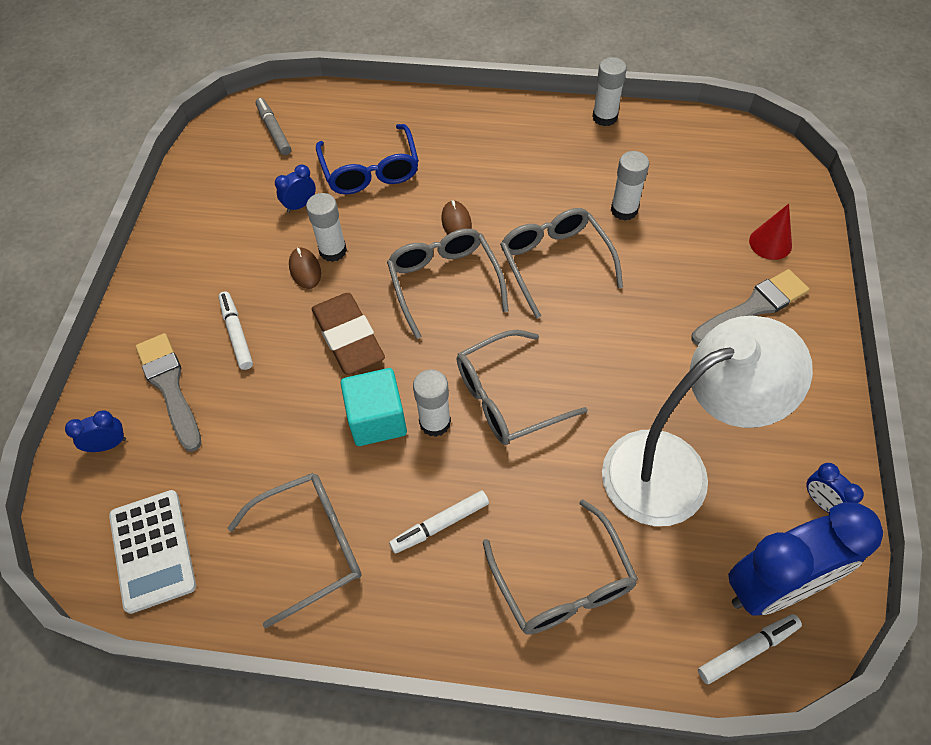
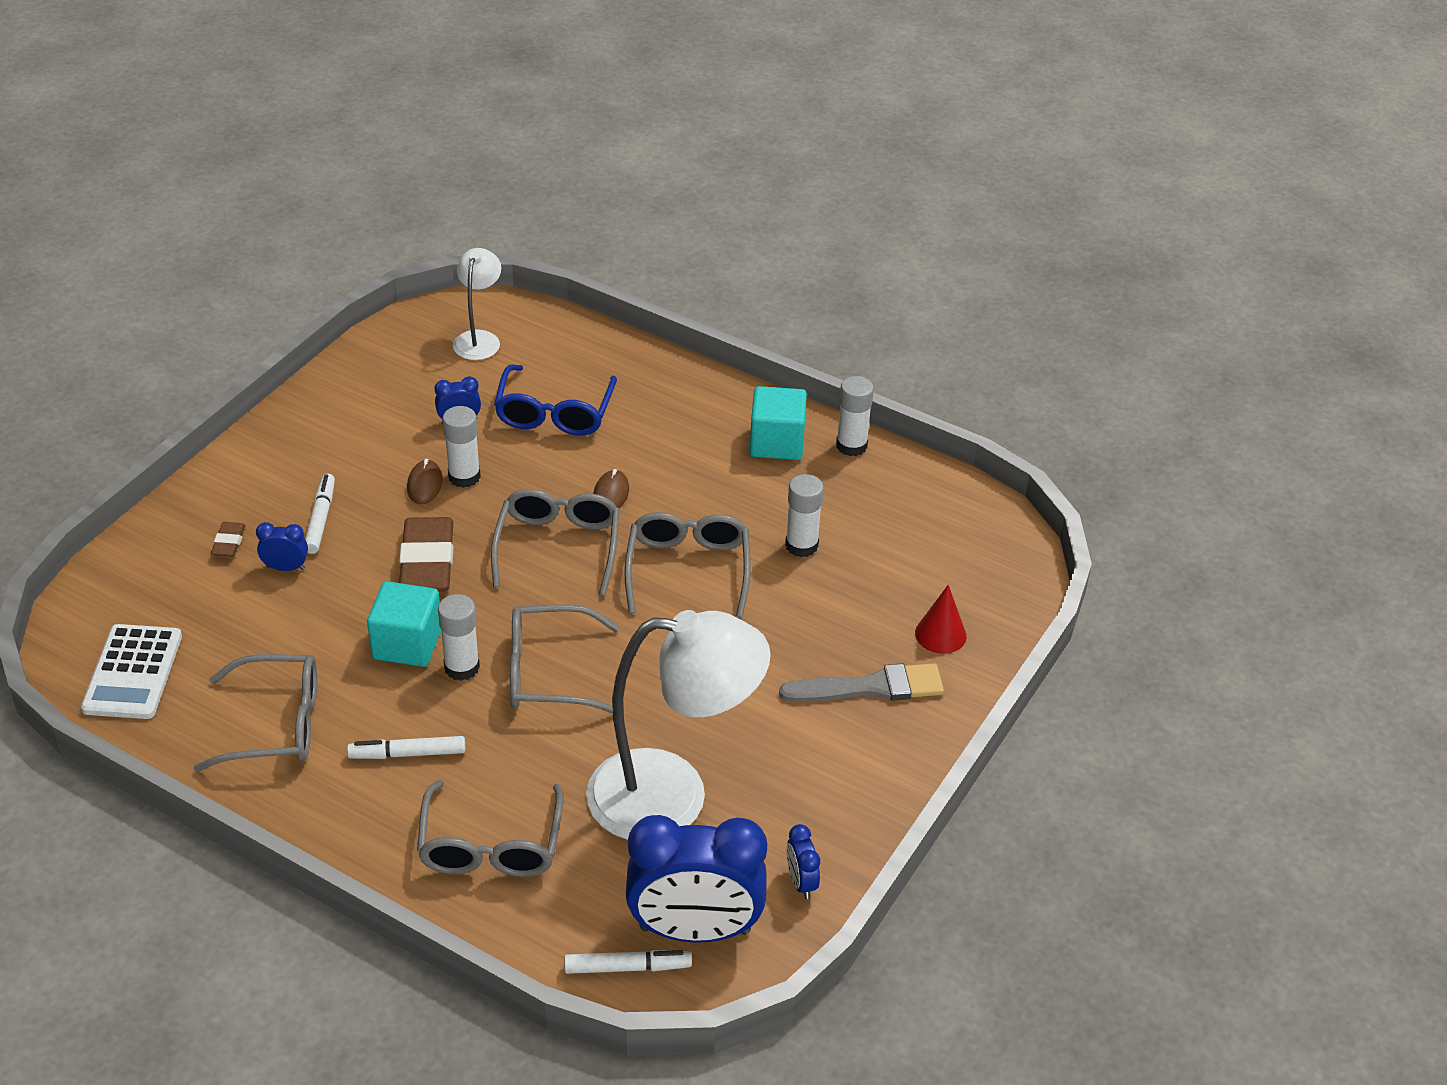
camera: 20 degrees right, 15 degrees down
blue clock [65,410,126,452] -> blue clock moved to [256,522,308,571]
grey brush [136,333,201,452] -> brown eraser [211,522,246,557]
grey marker [256,98,291,155] -> white lamp [453,248,501,360]
none -> turquoise cube [750,386,807,460]

